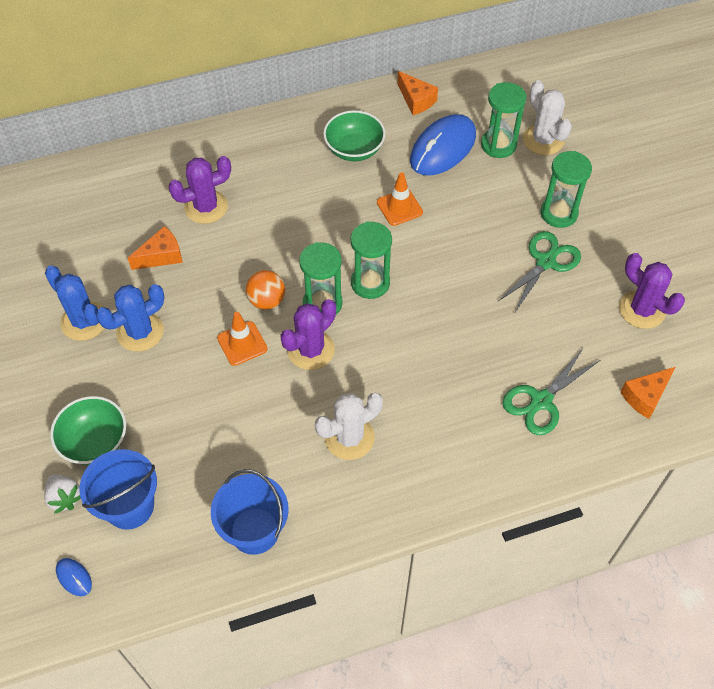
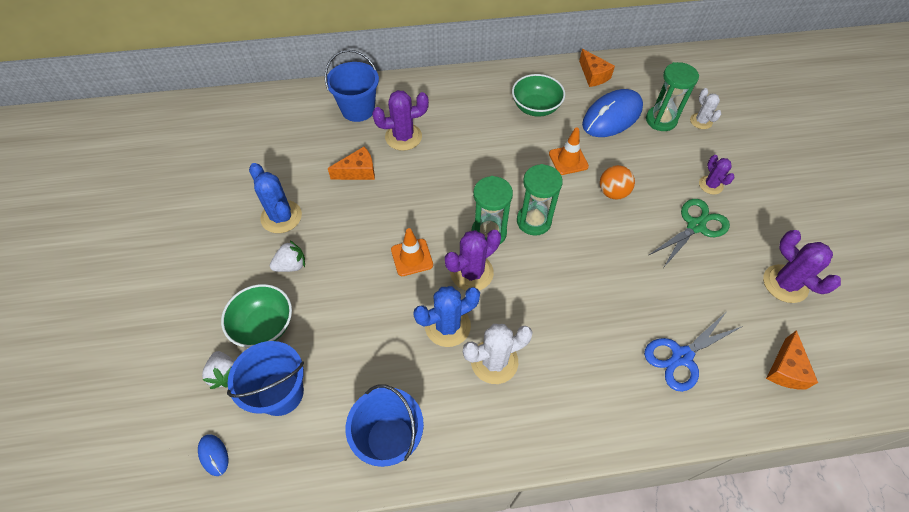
camera: 10 degrees right, 0 degrees up
blue cactus [96,284,164,352] -> blue cactus moved to [413,286,480,347]
orange ball [246,270,285,310] -> orange ball moved to [600,165,635,200]
green scissors [503,347,600,435] -> blue scissors [644,312,743,392]
white cactus [523,80,572,155] -> white cactus [690,88,721,129], size x0.62
green hourglass [541,151,592,228] -> purple cactus [699,155,735,195]
orange cheese [621,367,676,419] -> orange cheese turned 45 degrees counterclockwise [766,330,818,390]
none -> white strawberry [270,240,305,272]
none -> blue bucket [325,50,379,122]

